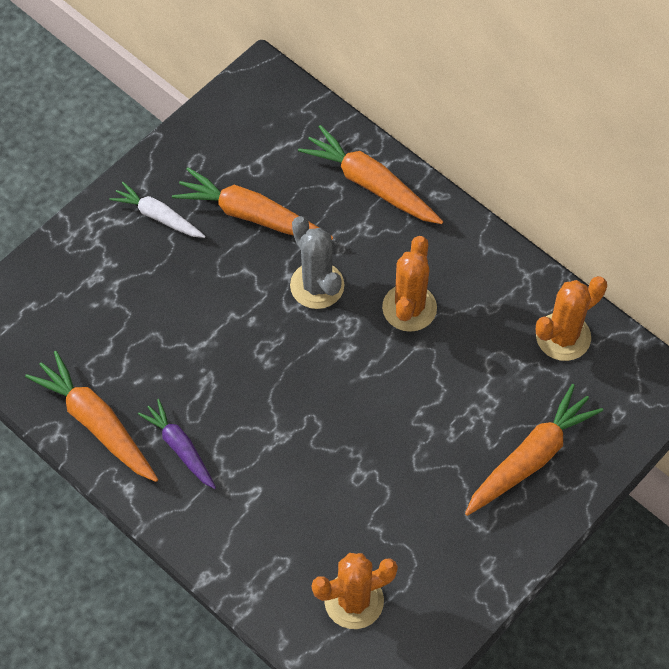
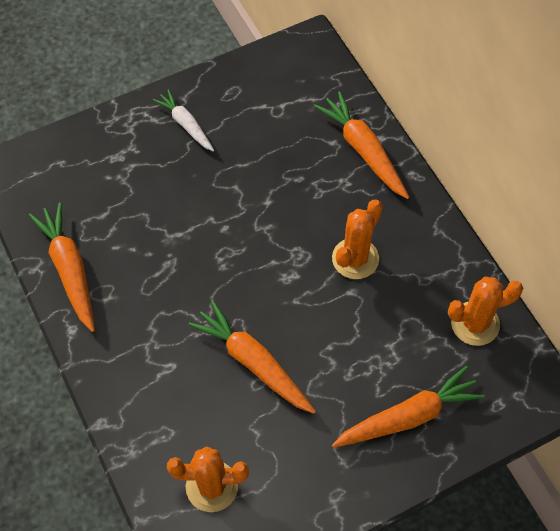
camera: 20 degrees right, 0 degrees up
purple carrot [138,399,216,489] -> none
orange carrot [172,167,333,240] -> orange carrot moved to [188,301,316,414]
grey cactus [290,216,344,309] -> none

